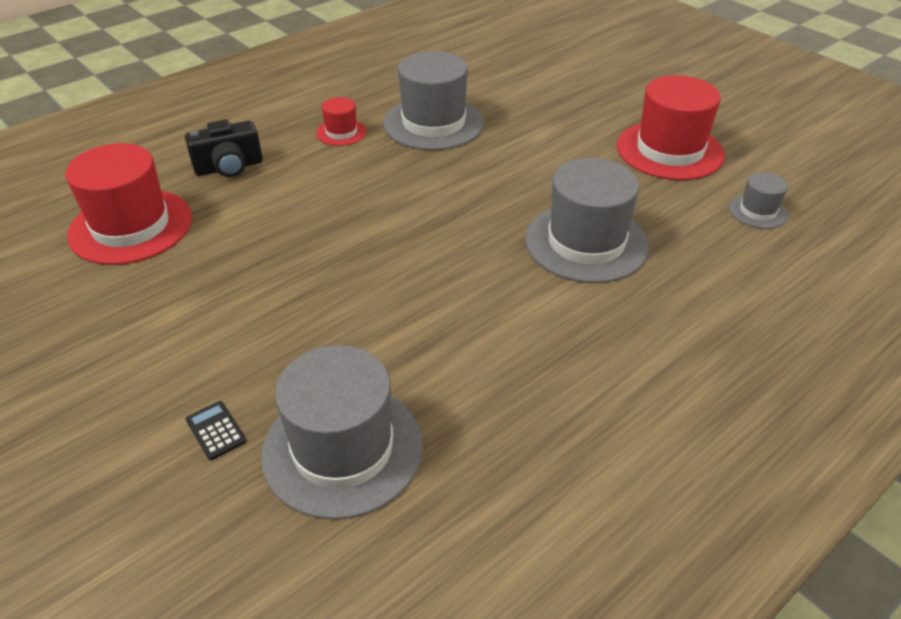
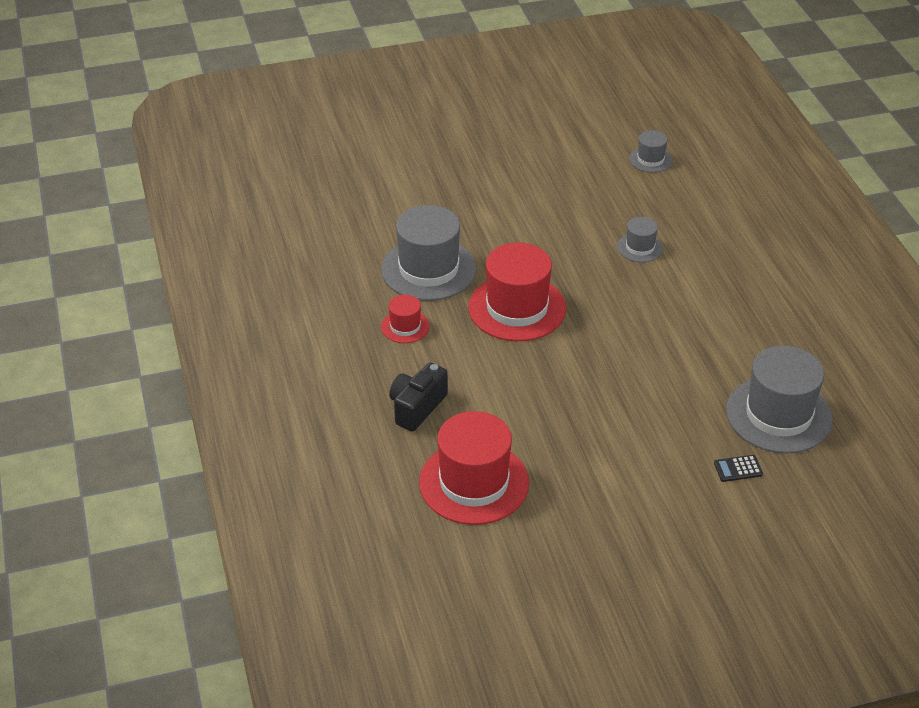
camera: 65 degrees left, 0 degrees up
black camera [185,119,263,177] -> black camera turned 150 degrees counterclockwise [389,362,448,432]
grey hat [525,158,649,283] -> grey hat [617,217,663,262], size x0.49
red hat [617,75,725,180] -> red hat moved to [468,243,566,341]

